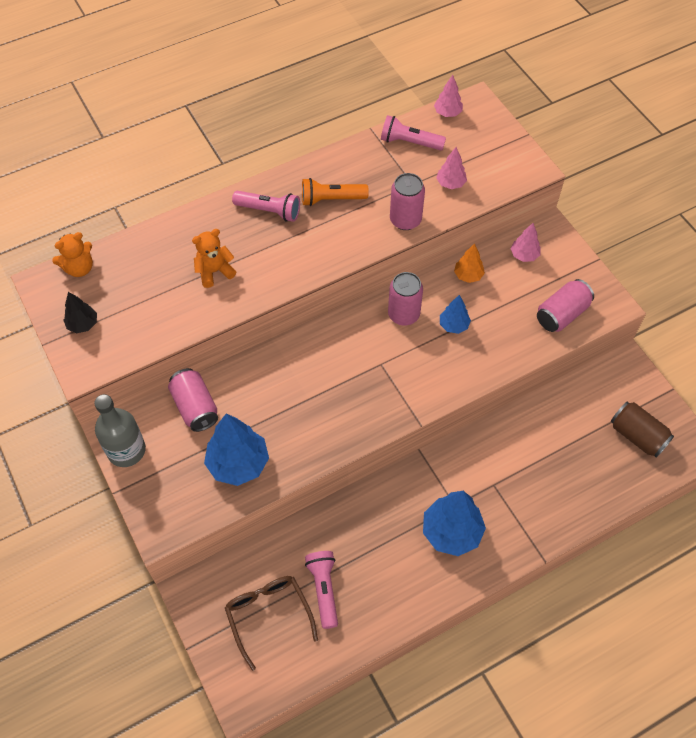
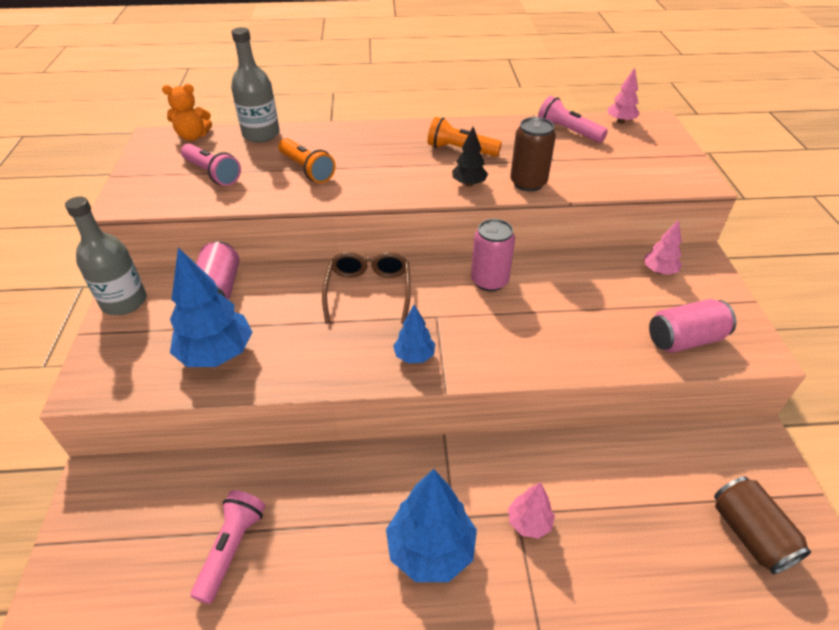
camera: 25 degrees right, 15 degrees down
black tree [63,292,97,333] -> black tree moved to [452,127,488,187]
orange teddy bear [192,229,236,288] -> orange flashlight [278,138,335,183]
brown glasses [225,576,318,671] -> brown glasses moved to [322,252,411,324]
pink flashlight [232,191,300,222] -> pink flashlight moved to [181,144,241,186]
pink can [390,173,425,230] -> brown can [510,117,556,192]
pink tree [436,147,467,189] -> pink tree moved to [508,482,555,539]
blue tree [440,295,471,334] -> blue tree moved to [393,305,435,363]
orange tree [454,243,485,283] -> none
none -> grey bottle [231,27,280,143]

